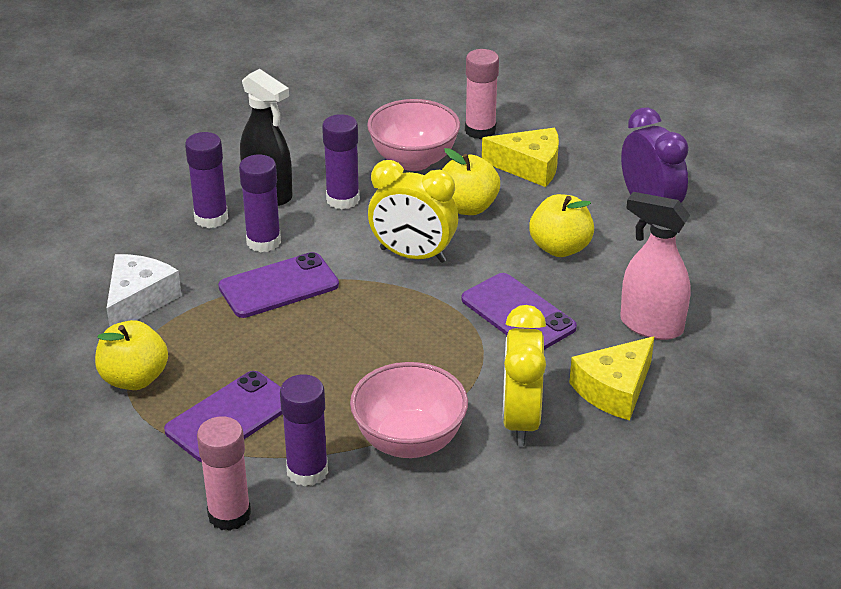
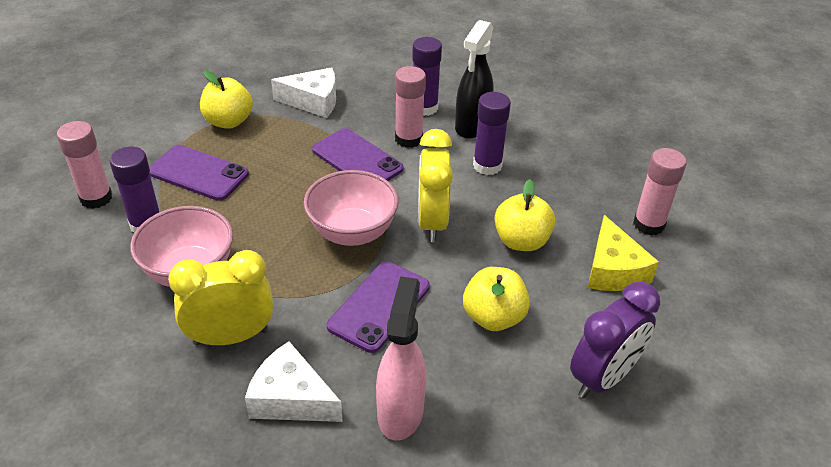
camera: 70 degrees right, 5 degrees up
purple glue stick [239,155,281,252] -> pink glue stick [395,66,426,148]
pink bowl [367,99,460,171] -> pink bowl moved to [304,170,399,246]
yellow cheese [569,336,655,421] -> white cheese [245,341,343,422]

